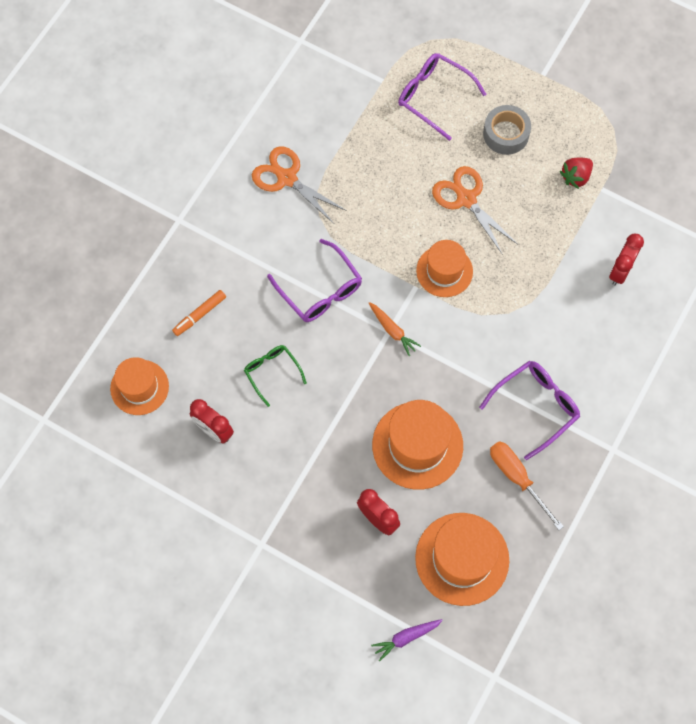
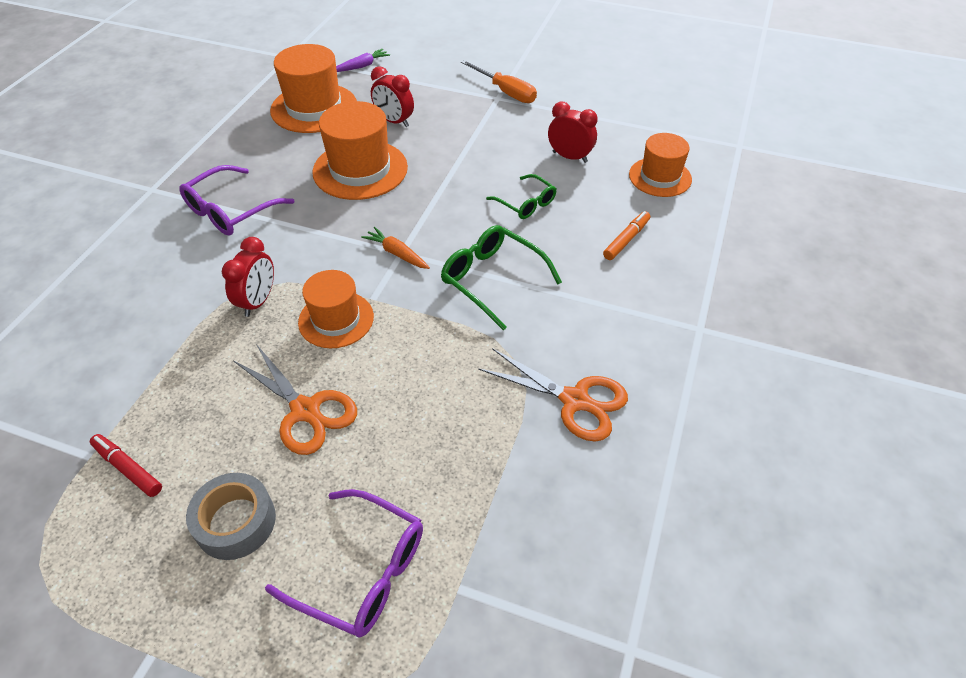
camera: 170 degrees right, 20 degrees down
purple glasses [267,239,362,322] -> green glasses [441,225,562,331]
orange screwdriver [490,441,564,530] -> orange screwdriver moved to [461,60,537,103]
red strawberry [560,158,593,189] -> red marker [90,434,162,497]
red clock [609,233,644,285] -> red clock moved to [222,237,274,317]

